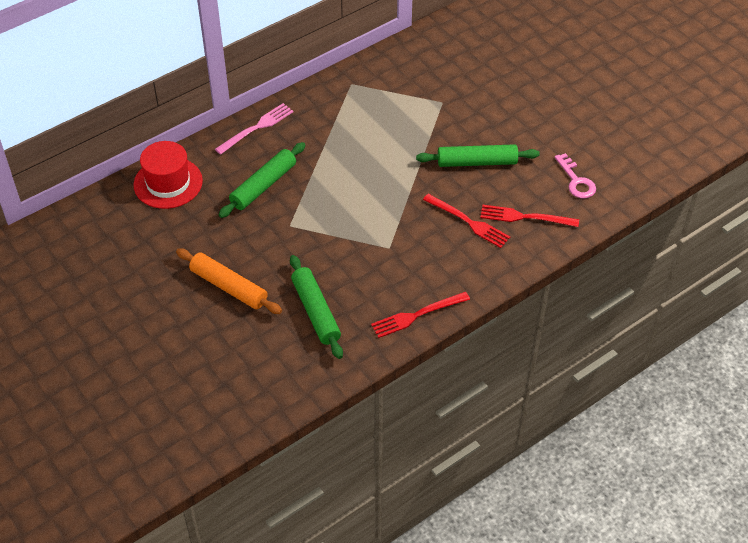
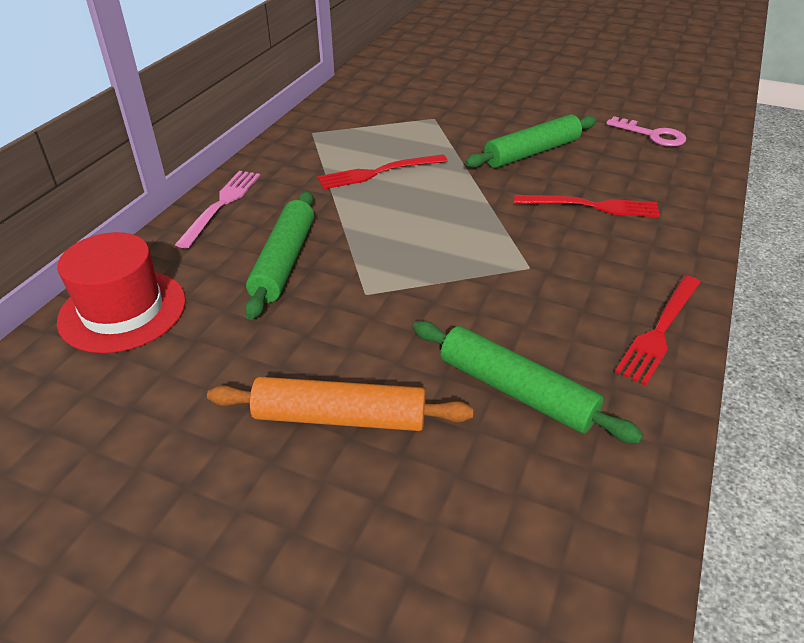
camera: 30 degrees left, 10 degrees down
red fork [480,205,579,227] -> red fork moved to [318,154,448,189]

